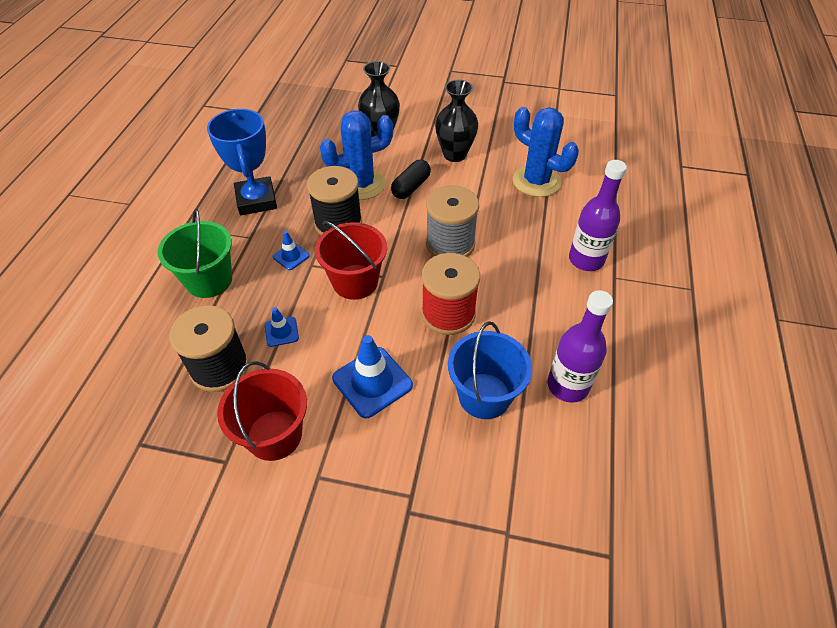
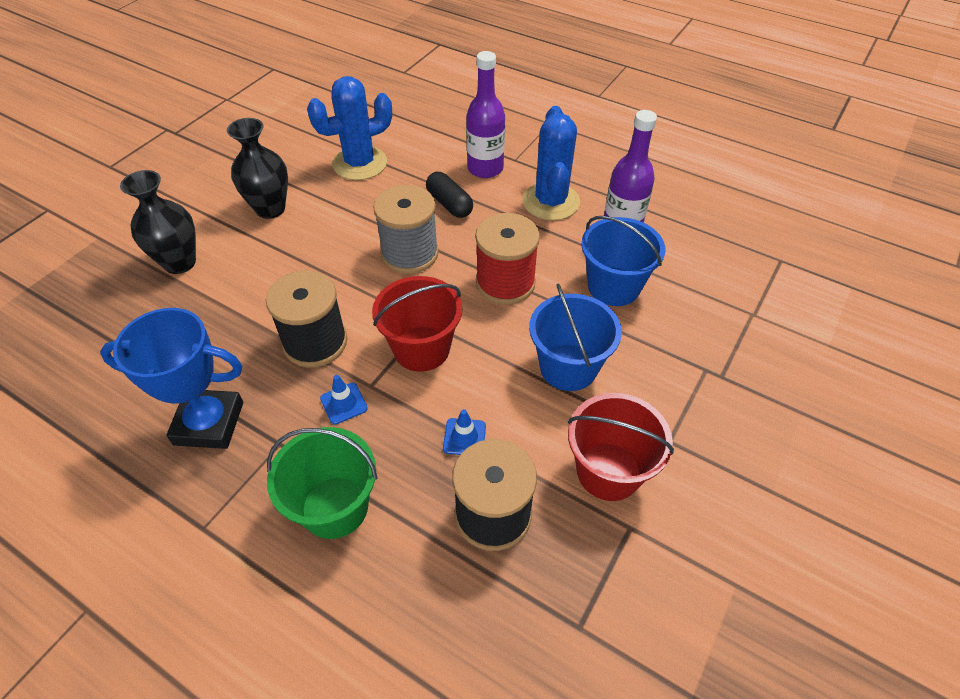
camera: 70 degrees left, 0 degrees up
blue cactus [320,111,393,200] -> blue cactus moved to [522,106,580,220]
blue traffic cone [332,335,413,418] -> blue bucket [529,283,622,391]
black capsule [391,160,431,199] -> black capsule moved to [426,172,473,218]

